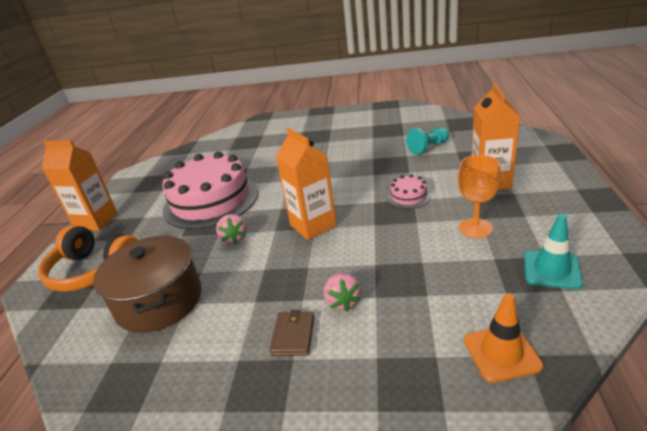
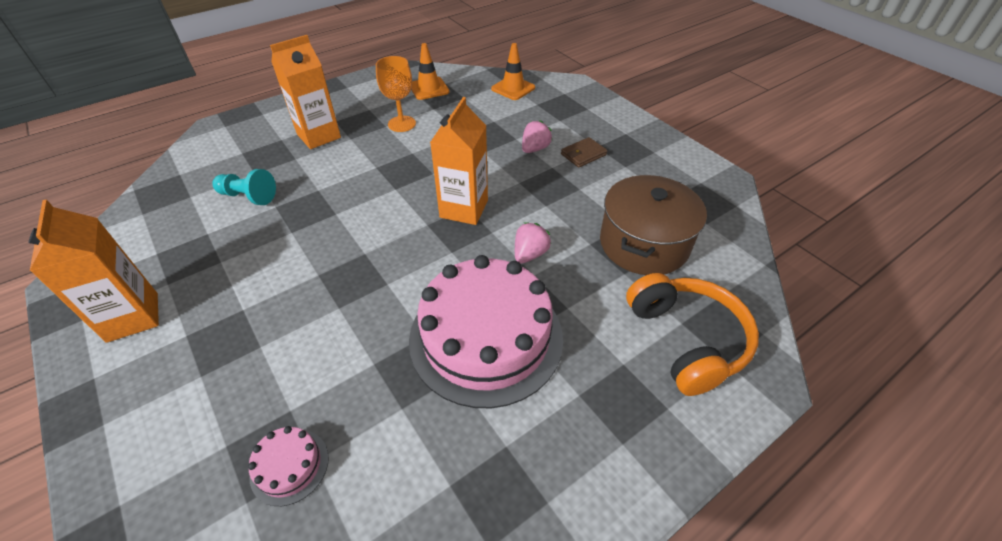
camera: 135 degrees left, 15 degrees up
orange carton [42,141,118,231] -> orange carton moved to [29,199,159,343]
pink cake [387,174,431,209] -> pink cake moved to [248,426,329,506]
turquoise traffic cone [524,214,583,289] -> orange traffic cone [411,43,449,100]

